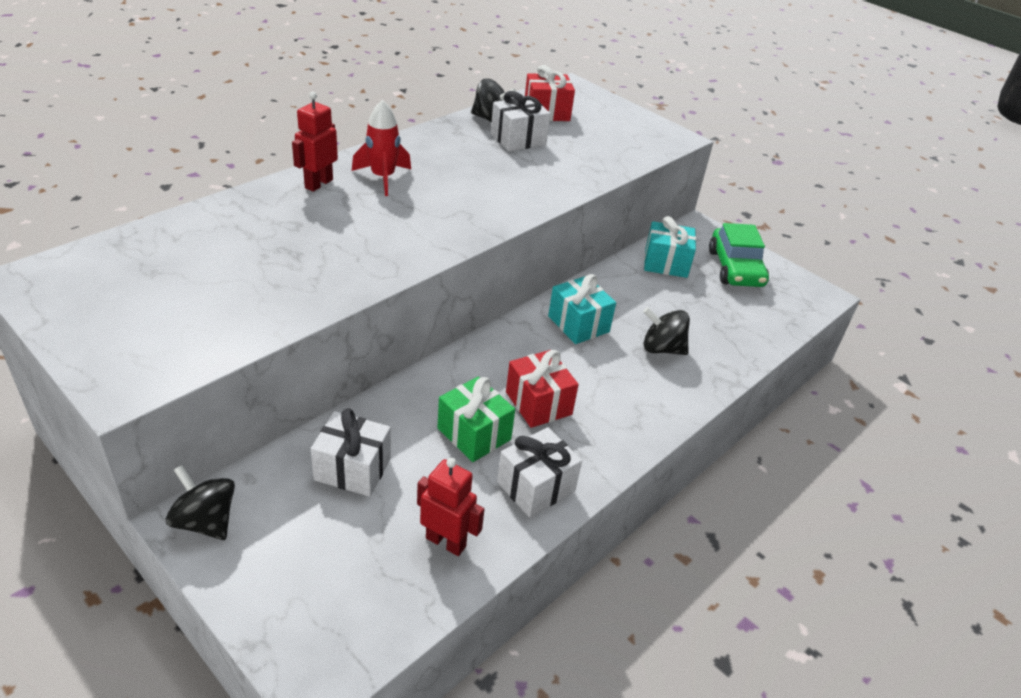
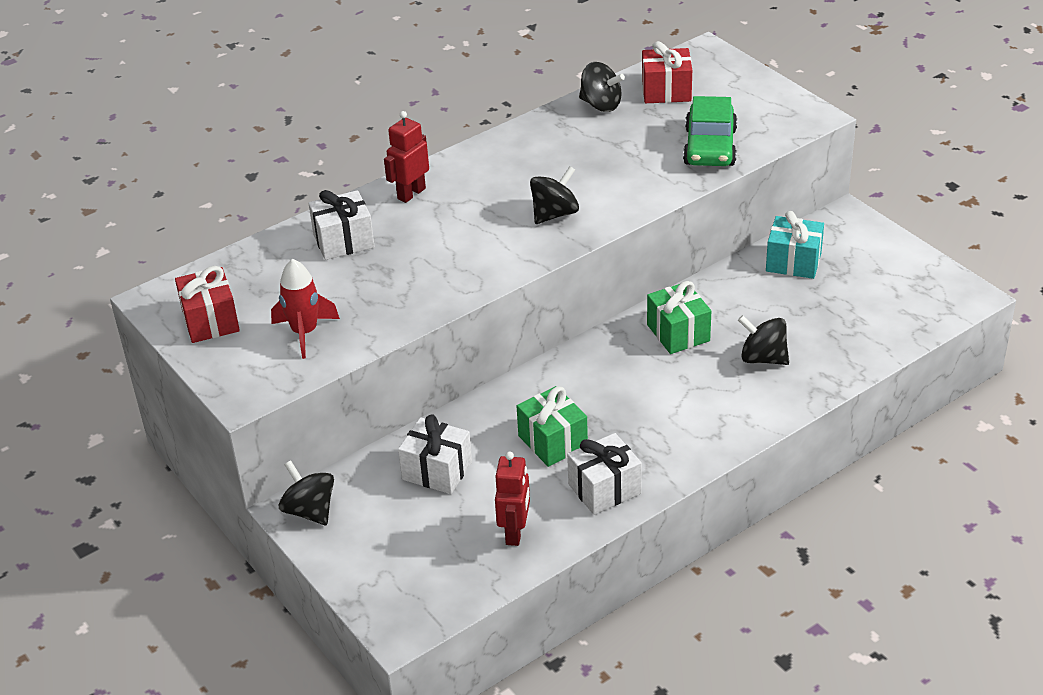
camera: 15 degrees right, 0 degrees up
red rocket [352,100,411,196] -> red rocket moved to [271,259,340,359]
red robot [417,458,484,556] -> red robot turned 60 degrees clockwise [495,452,530,546]
white gift [491,91,551,152] -> white gift moved to [308,190,375,260]
red gift [506,350,579,428] -> red gift moved to [175,266,240,343]
turquoise gift [548,274,616,344] -> green gift [647,281,711,354]
green car [709,223,769,287] -> green car moved to [683,96,737,166]
none -> black spinning top [530,166,579,224]

